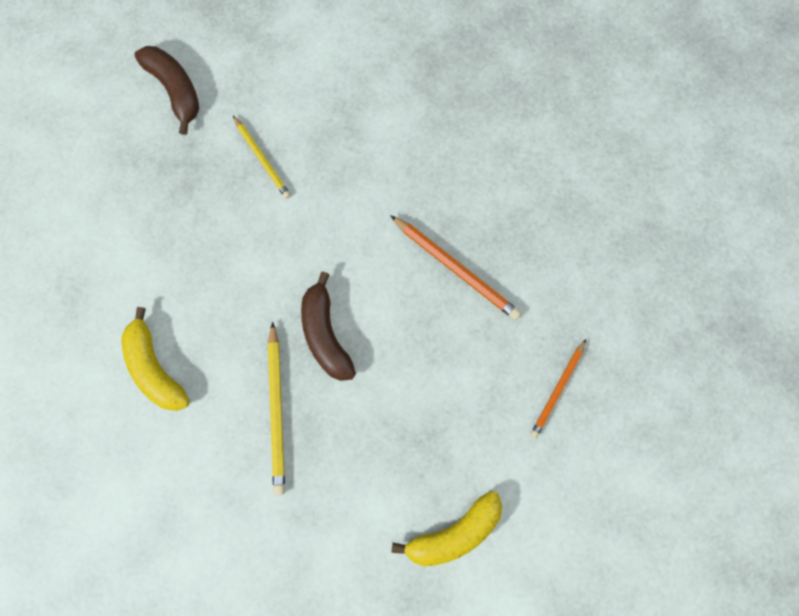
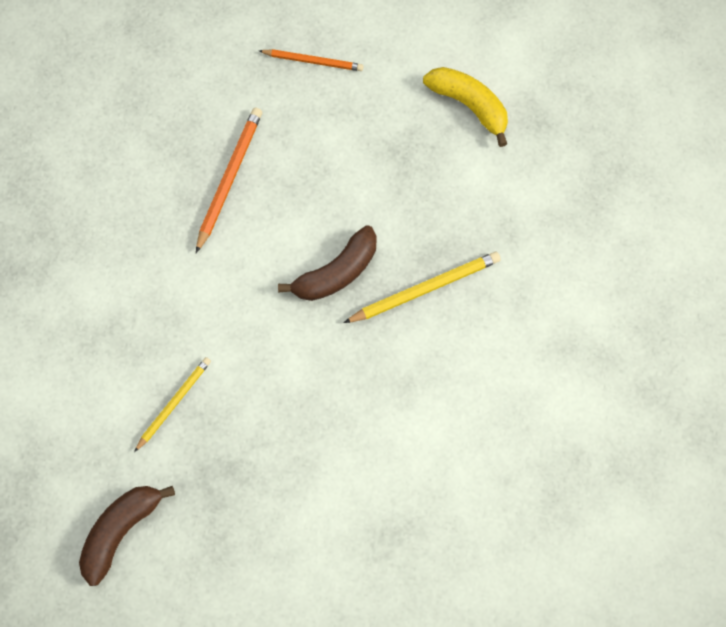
camera: 110 degrees left, 5 degrees down
yellow banana [121,307,190,411] -> none

